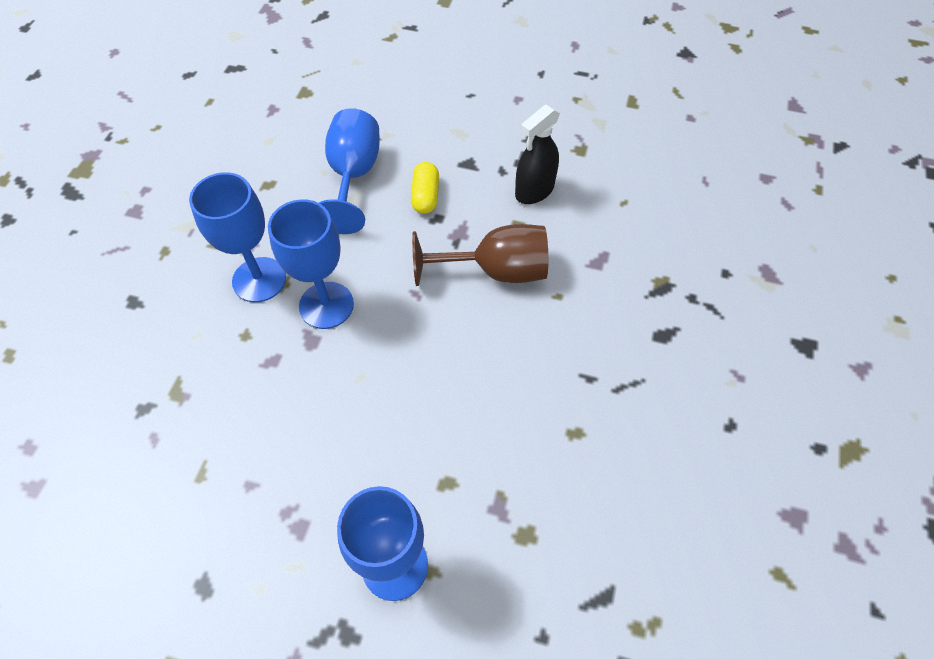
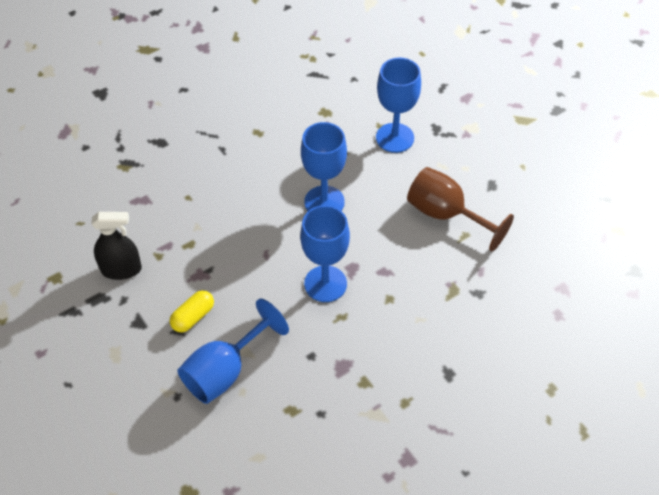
camera: 140 degrees left, 5 degrees down
blue goblet [189,172,286,302] -> blue goblet moved to [301,122,347,211]
brown goblet [412,224,548,286] -> brown goblet moved to [407,167,514,251]

